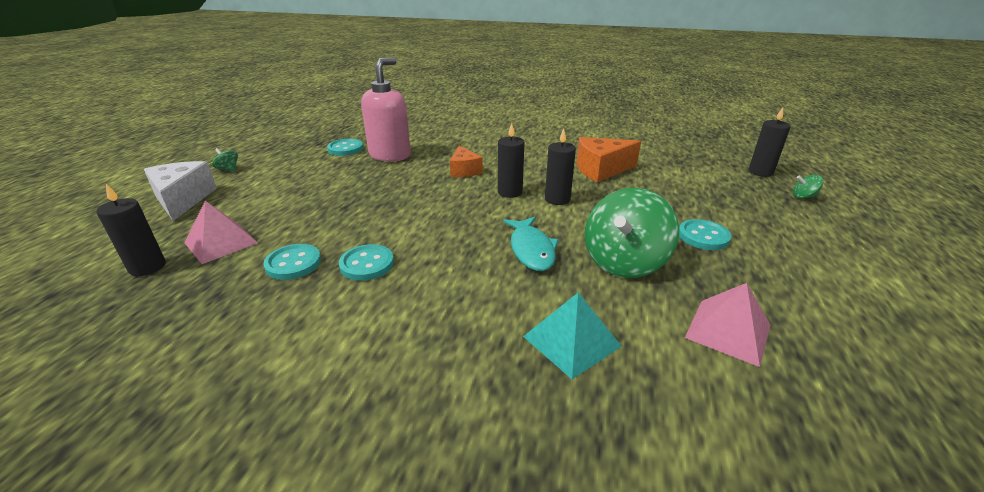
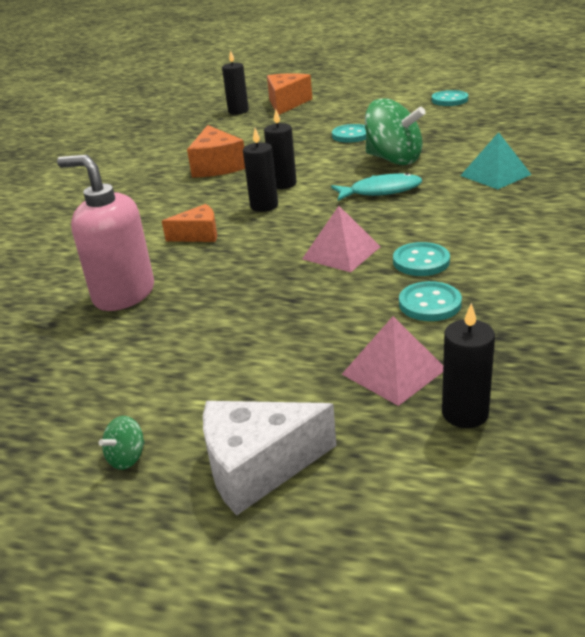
camera: 85 degrees left, 0 degrees up
turquoise button [327,139,363,156] -> turquoise button moved to [432,90,468,106]
pink pyramid [685,283,771,367] -> pink pyramid moved to [302,206,381,272]
green spinning top [793,175,823,199] -> orange cheese [267,73,312,115]

